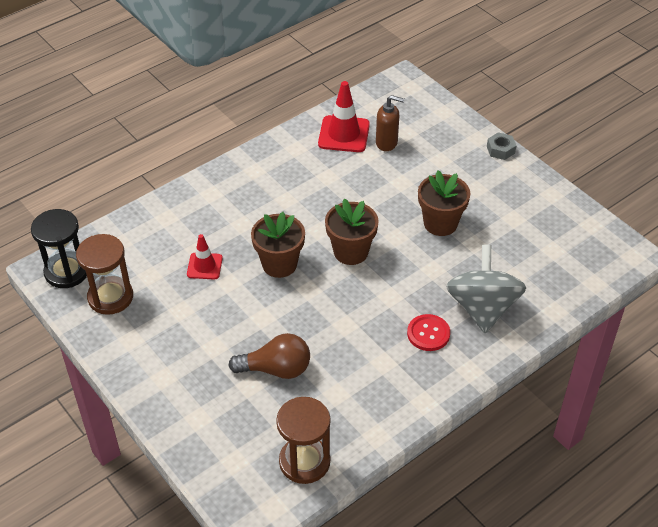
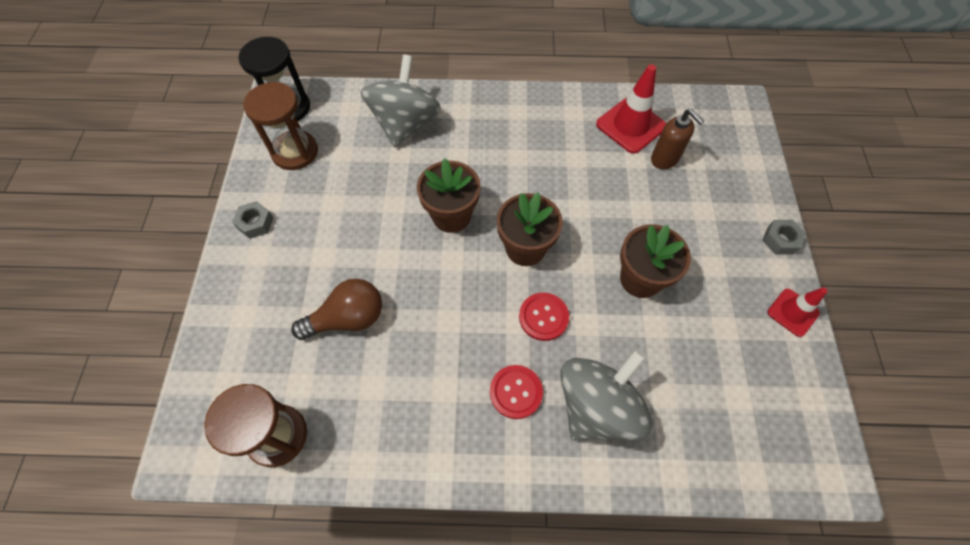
camera: 40 degrees right, 15 degrees up
red traffic cone [187,234,223,279] -> red traffic cone moved to [767,288,827,337]
brown light bulb [228,333,310,379] -> brown light bulb turned 60 degrees counterclockwise [291,279,382,340]
none -> grey nut [232,201,273,239]
none -> grey spinning top [361,54,441,148]
none -> red button [519,293,569,341]

